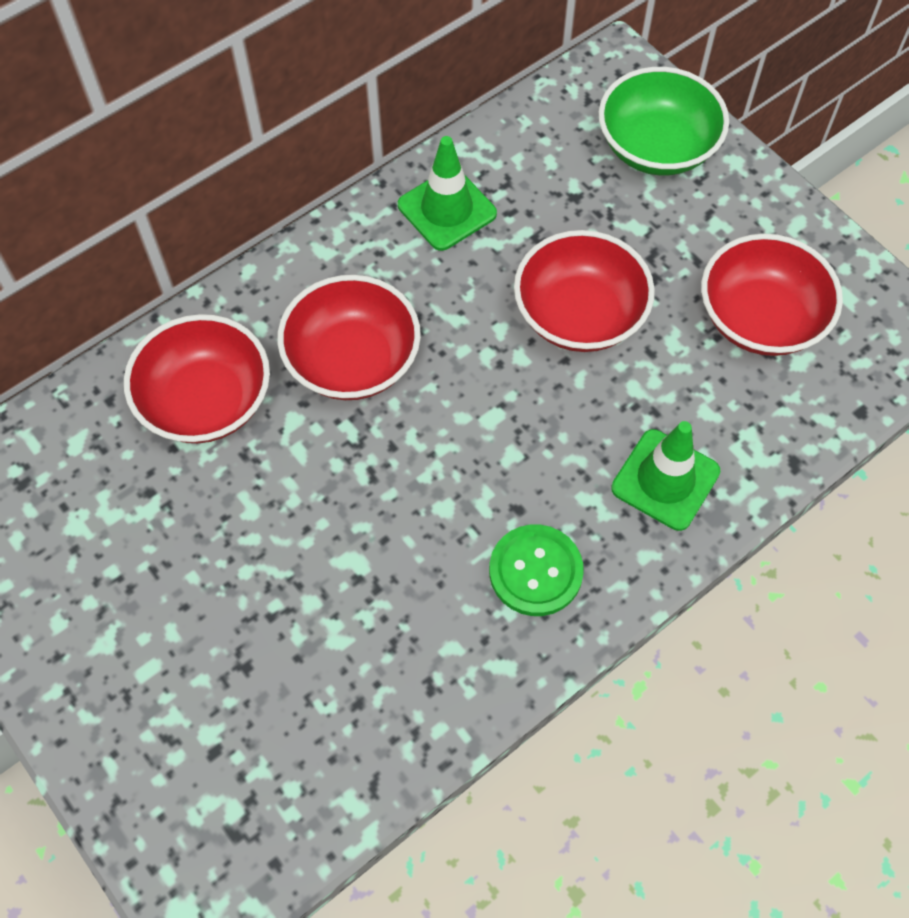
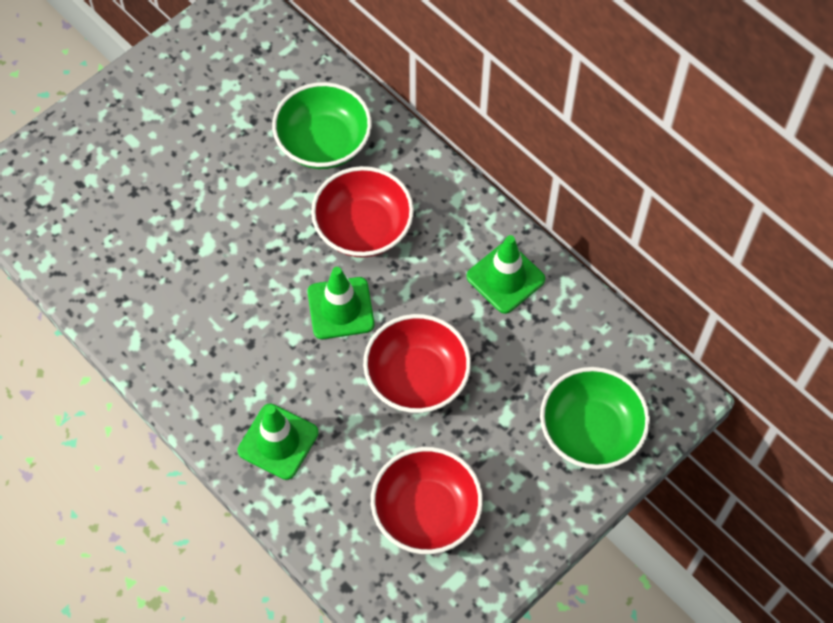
camera: 85 degrees right, 0 degrees up
red bowl [124,314,270,443] -> green bowl [272,82,372,169]
green button [489,525,584,616] -> none
none -> green traffic cone [307,267,374,339]

